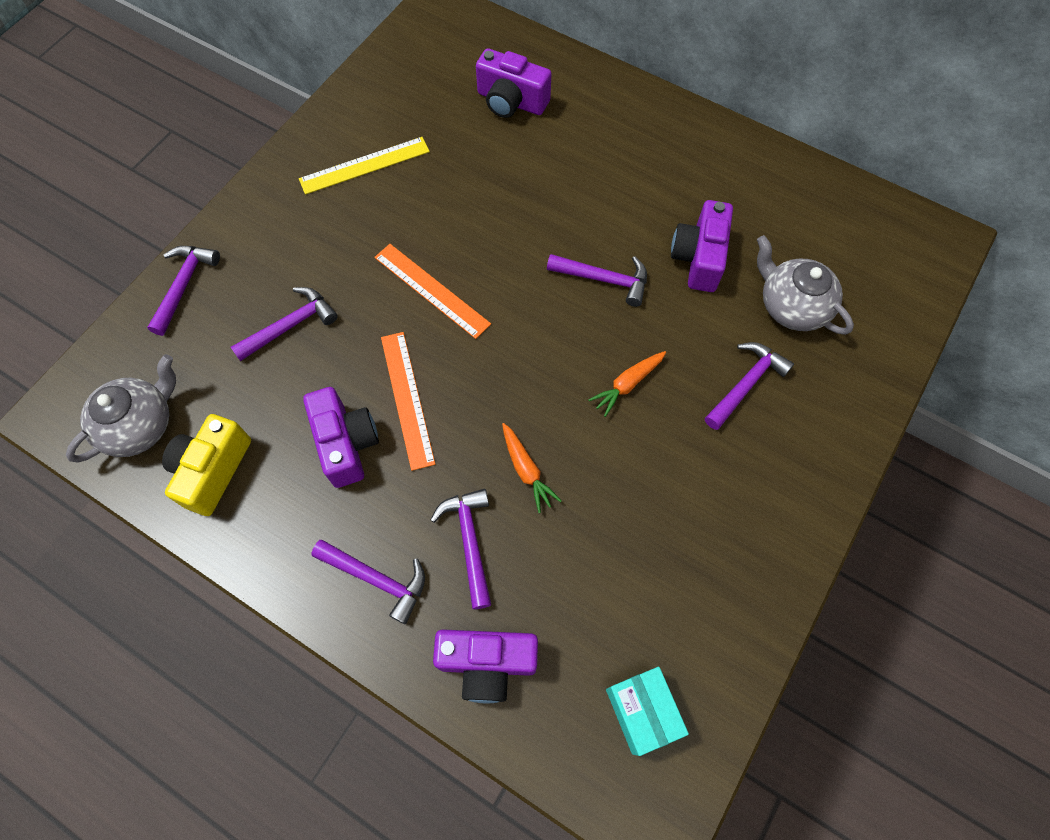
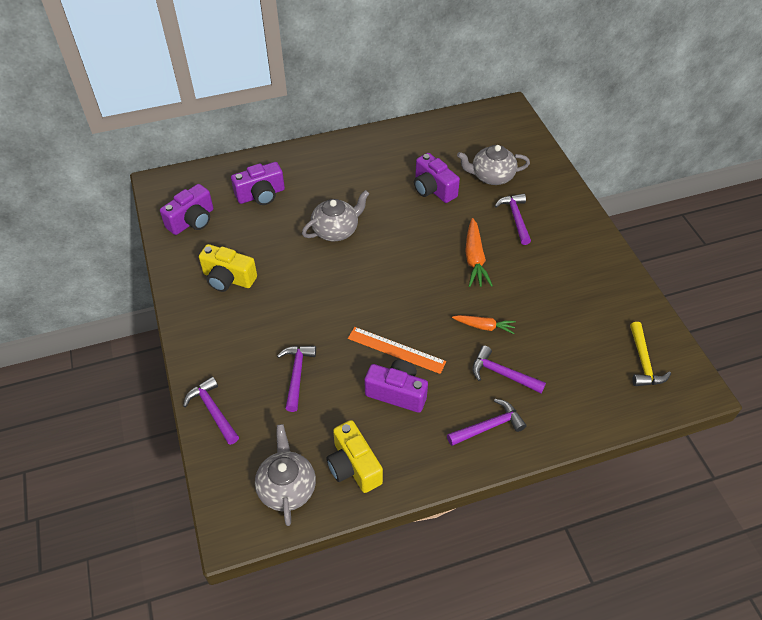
camera: 50 degrees left, 15 degrees down
yellow ruler [299,137,430,195] -> yellow camera [199,244,257,292]
orange ruler [374,244,491,339] -> none
purple camera [433,629,538,703] -> purple camera moved to [160,184,213,235]
purple hammer [547,254,647,307] -> none
orange carrot [588,351,666,417] -> orange carrot [465,218,493,287], size x1.53
turquoise box [606,667,689,756] -> yellow hammer [630,322,671,386]
none -> grey teapot [302,190,370,241]

